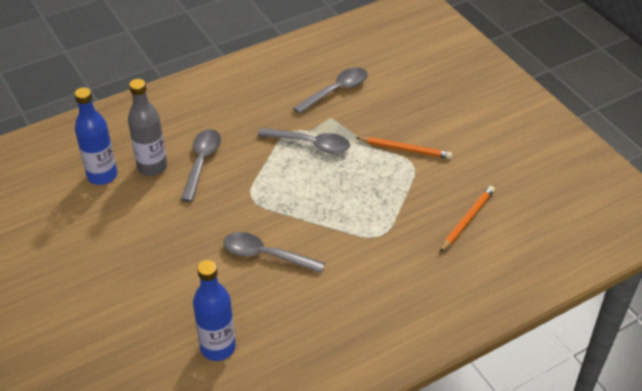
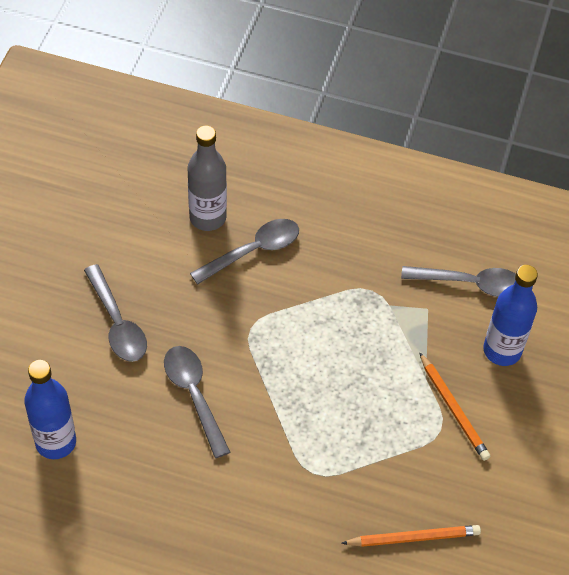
camera: 45 degrees right, 10 degrees up
blue bottle [75,87,117,185] -> blue bottle moved to [483,265,538,366]
grey spoon [258,128,350,154] -> grey spoon moved to [84,264,147,362]

